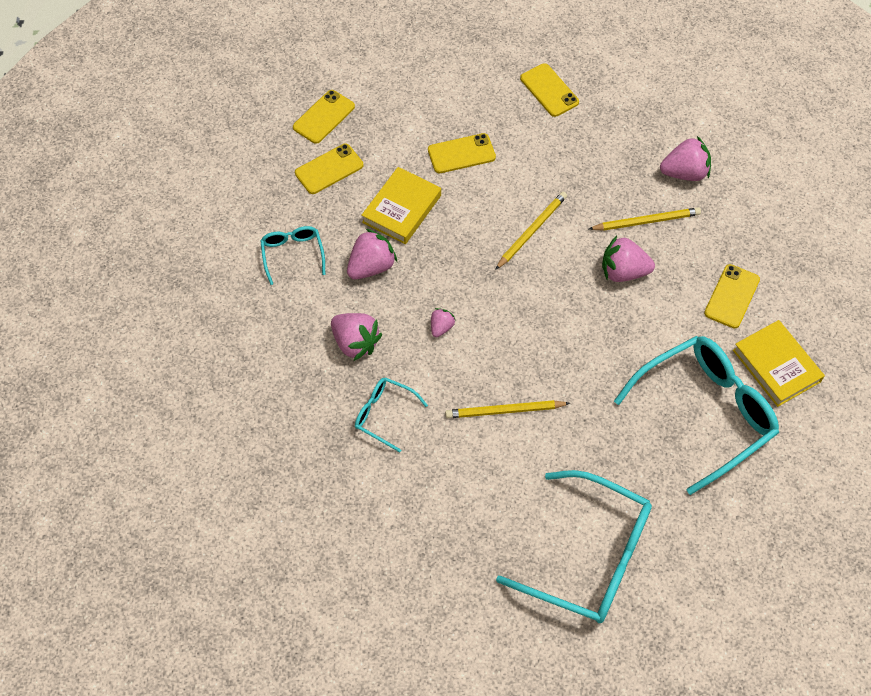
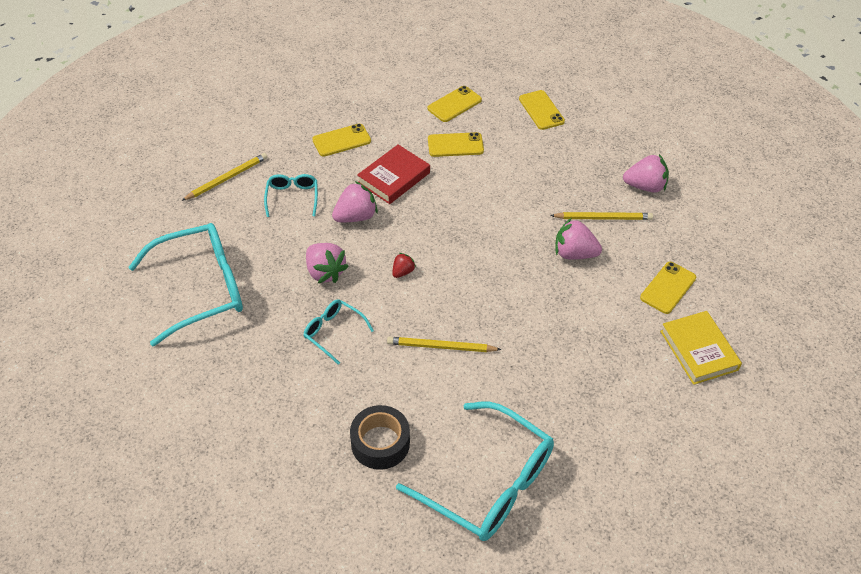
camera: 10 degrees right, 10 degrees down
yellow phone [293,90,355,144] -> yellow phone moved to [427,86,482,122]
yellow book [361,167,441,244] -> red book [357,145,430,204]
pink strawberry [431,308,456,337] -> red strawberry [392,253,416,278]
yellow pencil [495,192,567,270] -> yellow pencil moved to [181,153,267,201]
turquoise glasses [614,336,779,495] -> turquoise glasses moved to [128,223,243,346]
none -> black tape [350,405,410,470]

